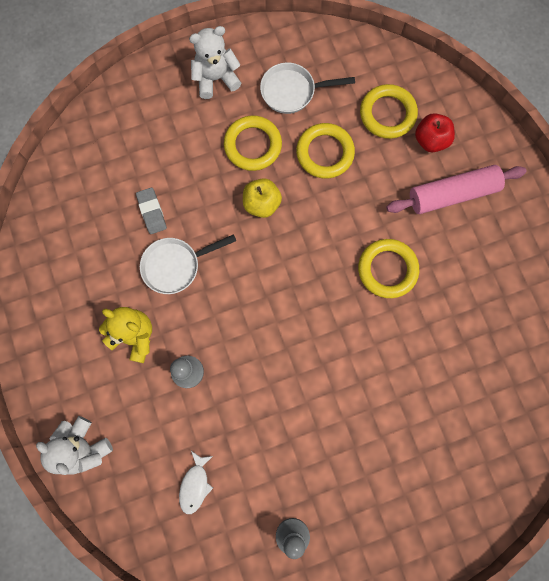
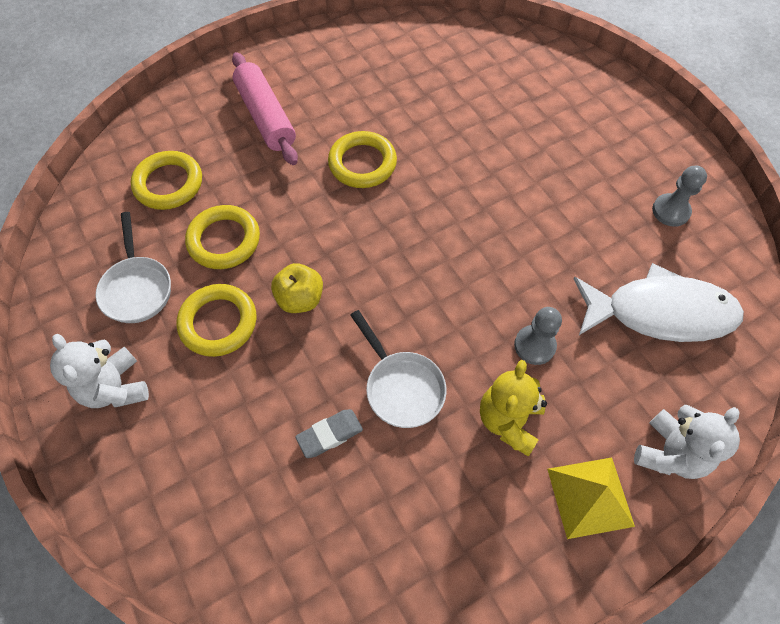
camera: 100 degrees left, 15 degrees down
white fish [179,451,213,514] -> white fish [573,263,744,342], size x2.29
red apple [415,113,455,152] -> none
none -> yellow pyramid [547,457,635,539]

